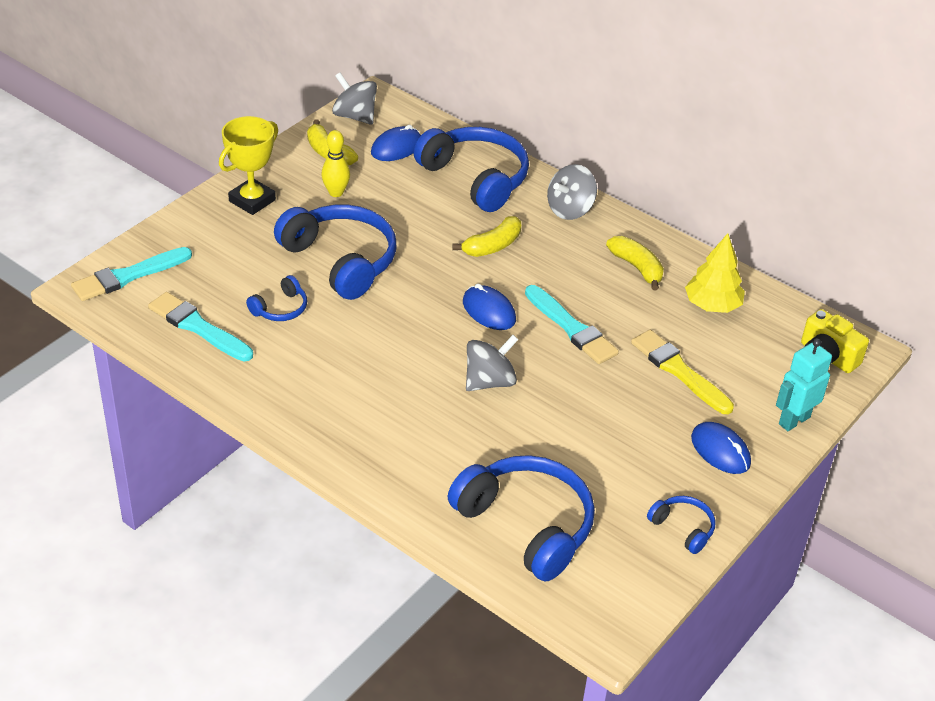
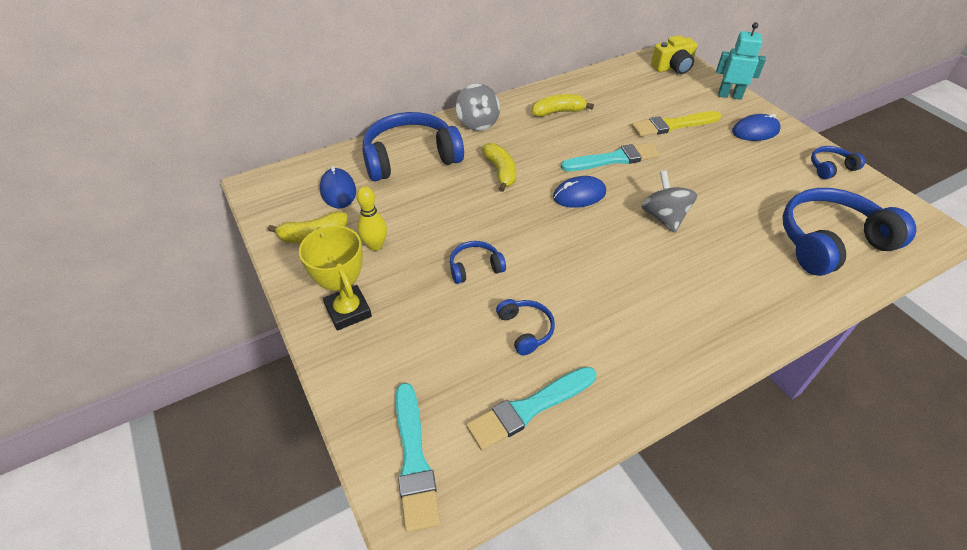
camera: 65 degrees left, 5 degrees up
blue headphones [274,205,397,300] -> blue headphones [450,241,506,284], size x0.47
grey spinning top [332,73,377,125] -> none
yellow tree [685,233,745,313] -> none
turquoise robot [776,338,832,431] -> turquoise robot turned 120 degrees clockwise [716,22,766,100]

